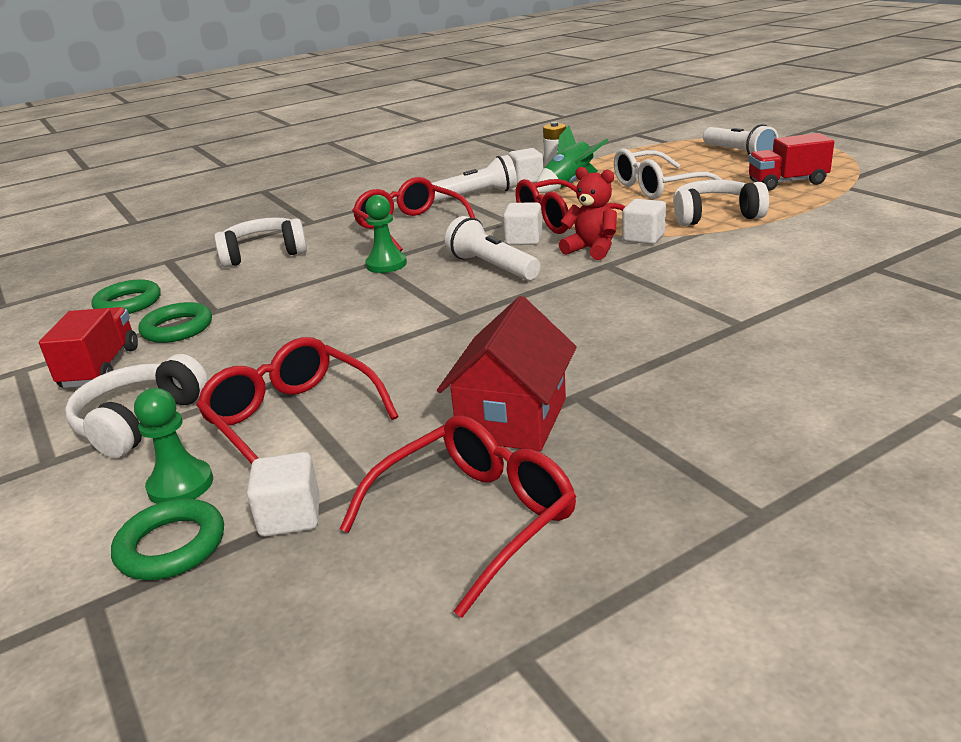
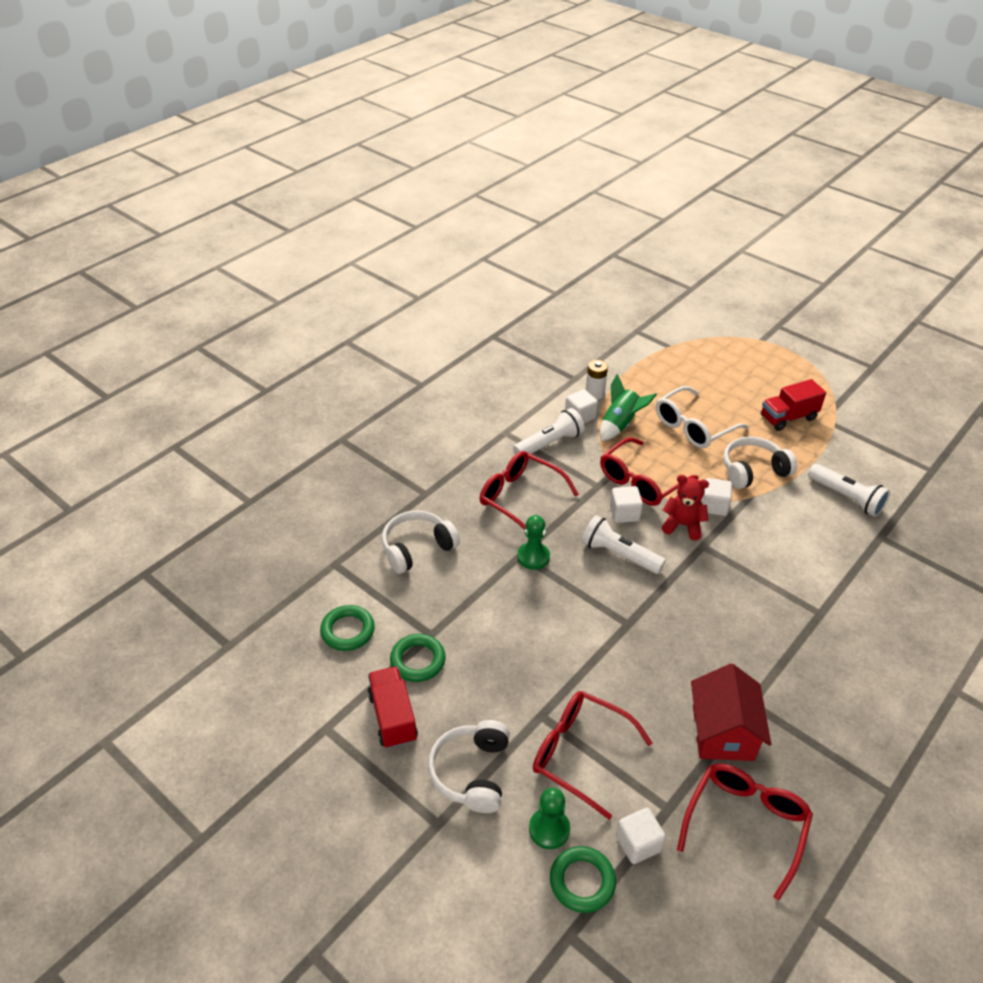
camera: 20 degrees left, 15 degrees up
white flashlight [703,124,778,155] -> white flashlight moved to [808,464,890,517]

